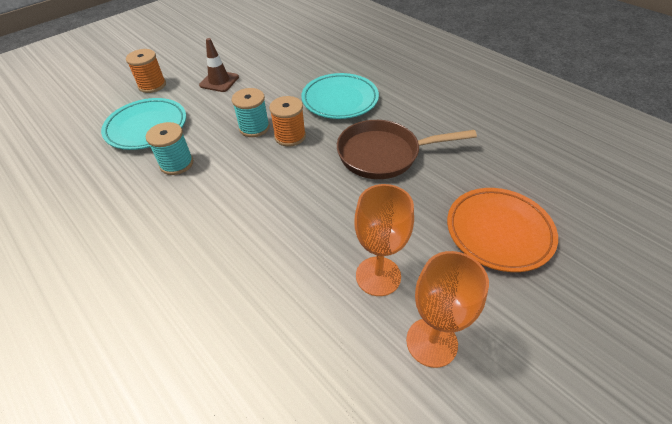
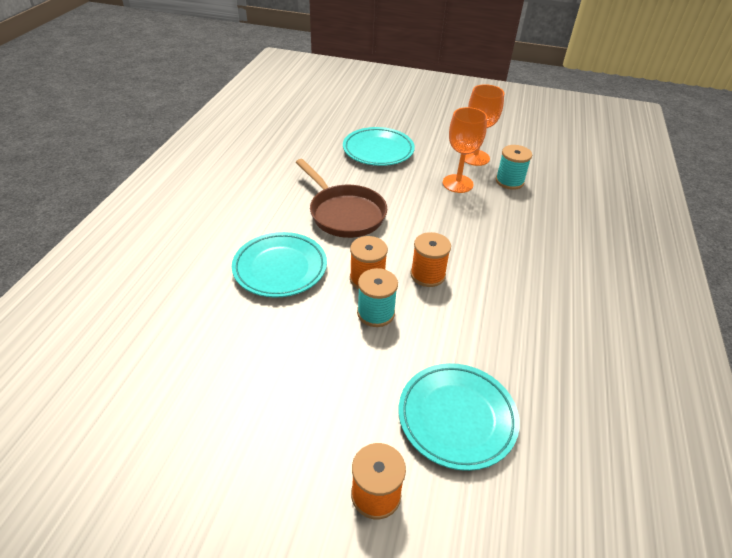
camera: 125 degrees left, 5 degrees down
turquoise spool [146,122,193,175] -> turquoise spool moved to [496,145,532,190]
brown traffic cone [199,38,239,92] -> none
orange plate [447,188,558,272] -> turquoise plate [343,127,415,166]
none -> orange spool [410,232,451,287]

